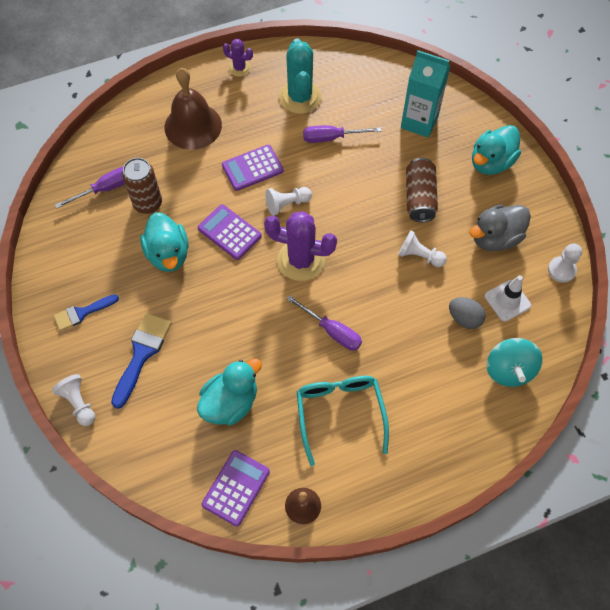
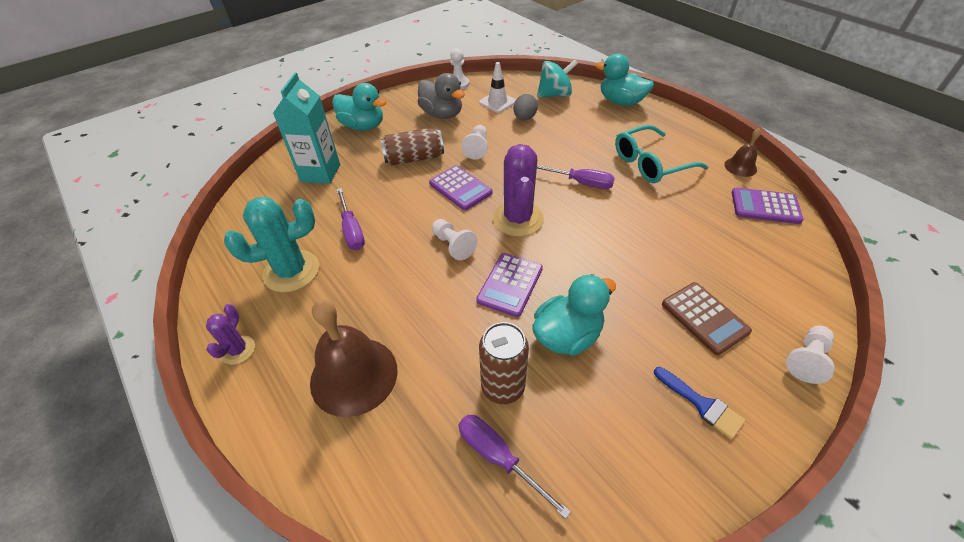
camera: 105 degrees left, 15 degrees down
blue brush [111,313,172,409] -> brown calculator [662,282,752,355]
turquoise duck [197,359,262,425] -> turquoise duck moved to [595,54,654,106]
purple calculator [222,145,284,191] -> purple calculator moved to [429,165,493,210]
purple screwdriver [287,295,362,351] -> purple screwdriver turned 90 degrees clockwise [537,165,615,189]

